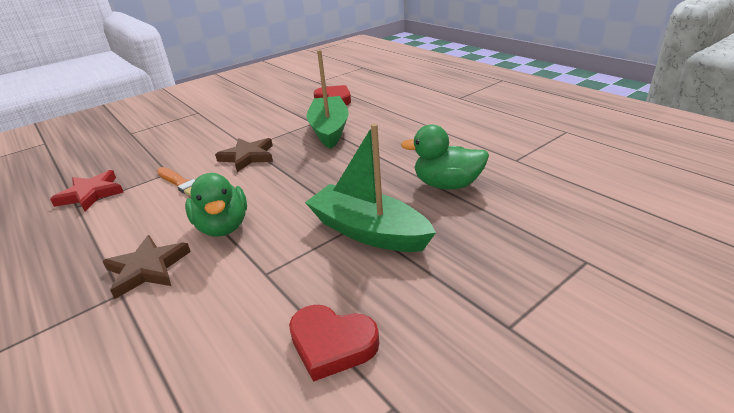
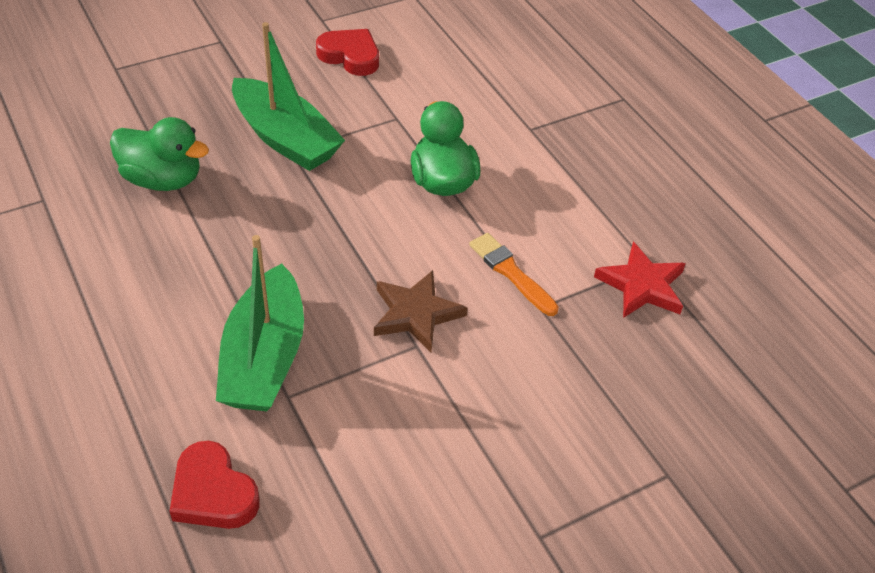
camera: 175 degrees left, 15 degrees up
brown star [102,235,191,299] -> none

